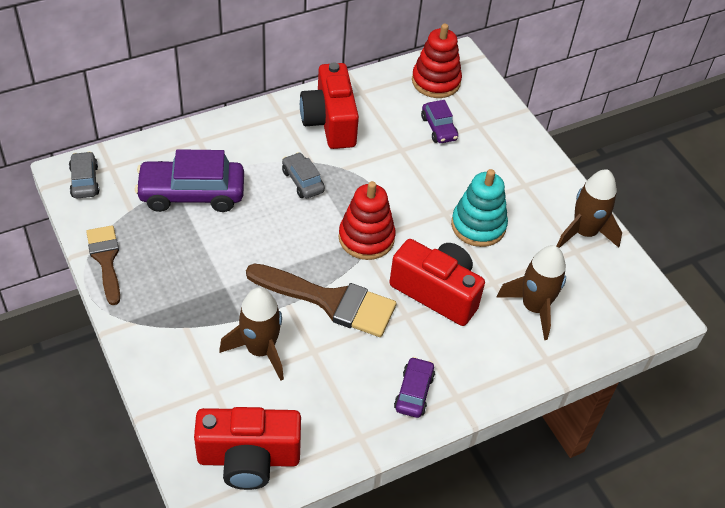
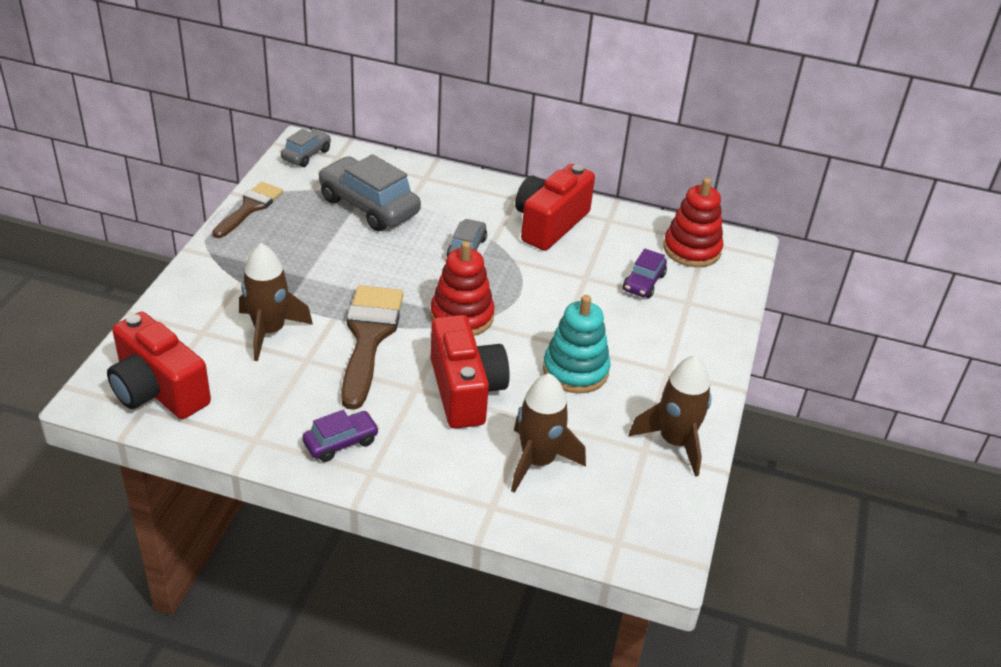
camera: 45 degrees right, 10 degrees down
purple car [135,149,244,212] -> grey car [318,154,421,231]
brown brush [246,263,396,337] -> brown brush turned 150 degrees counterclockwise [341,285,403,410]

